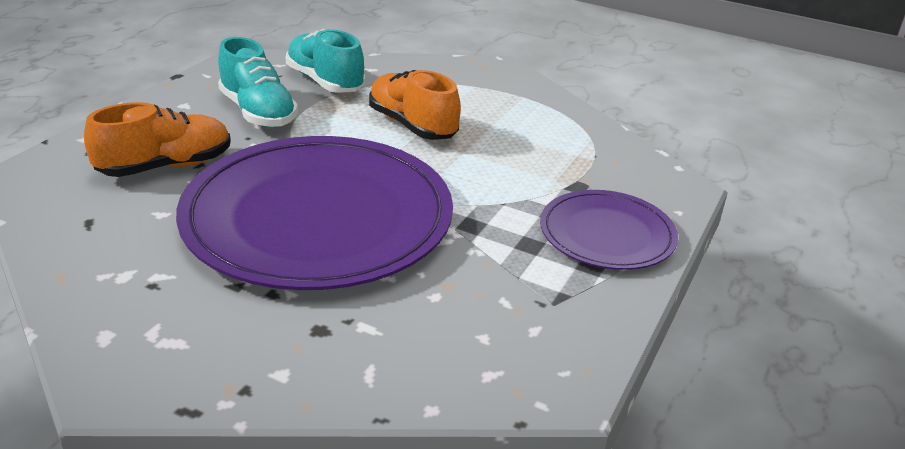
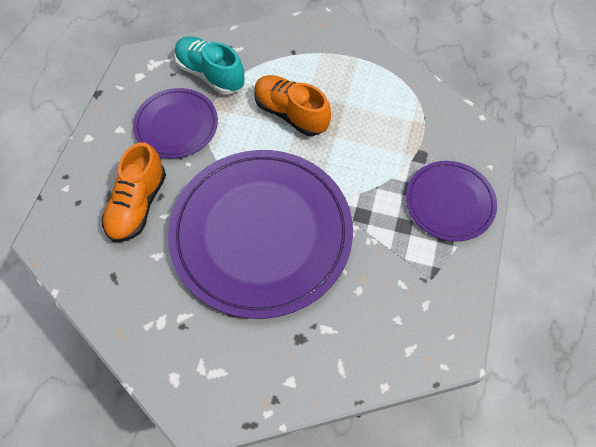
camera: 10 degrees left, 30 degrees up
orange shoe [84,102,231,177] -> orange shoe turned 150 degrees clockwise [102,142,166,242]
turquoise shoe [218,37,298,128] -> purple plate [133,88,218,158]

